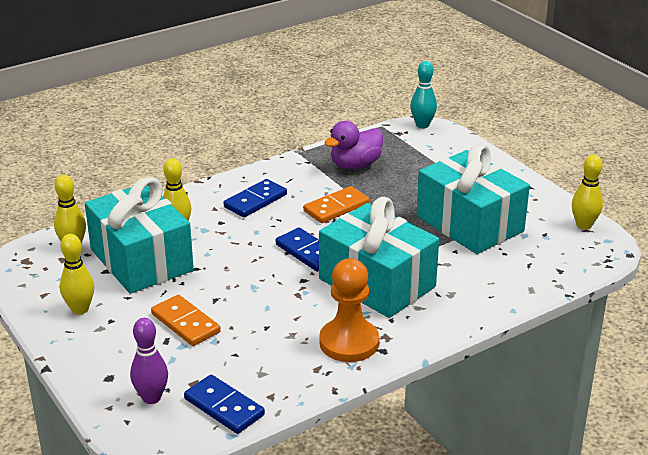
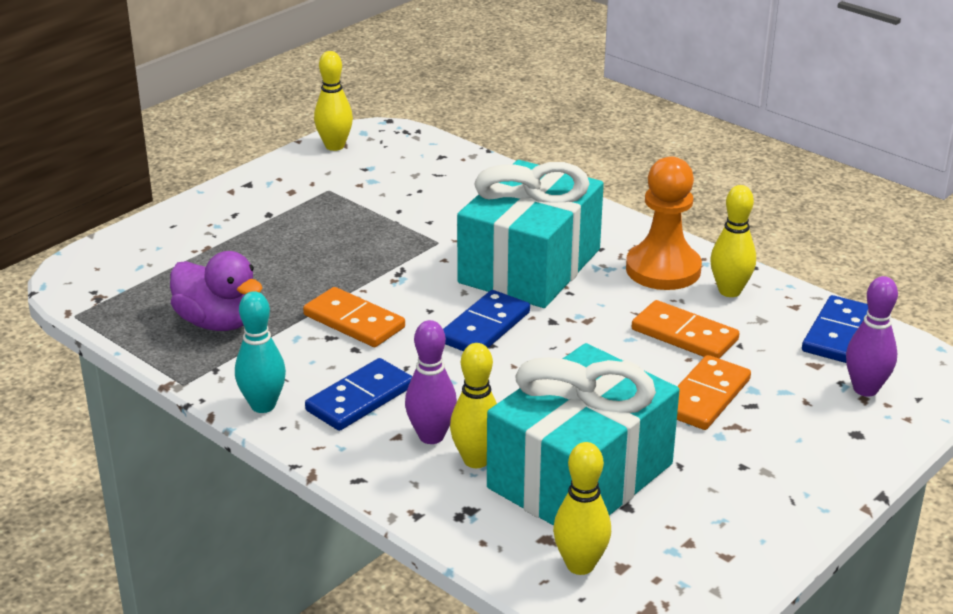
camera: 105 degrees left, 0 degrees up
yellow bowling pin [60,234,94,315] -> yellow bowling pin moved to [710,185,756,297]
blue domino [223,179,287,217] -> blue domino turned 75 degrees counterclockwise [305,358,412,431]
turquoise bowling pin [411,61,437,128] -> turquoise bowling pin moved to [235,291,286,413]
turquoise gift [417,144,530,254] -> none
none -> purple bowling pin [405,320,457,444]
none -> orange domino [632,300,739,359]

